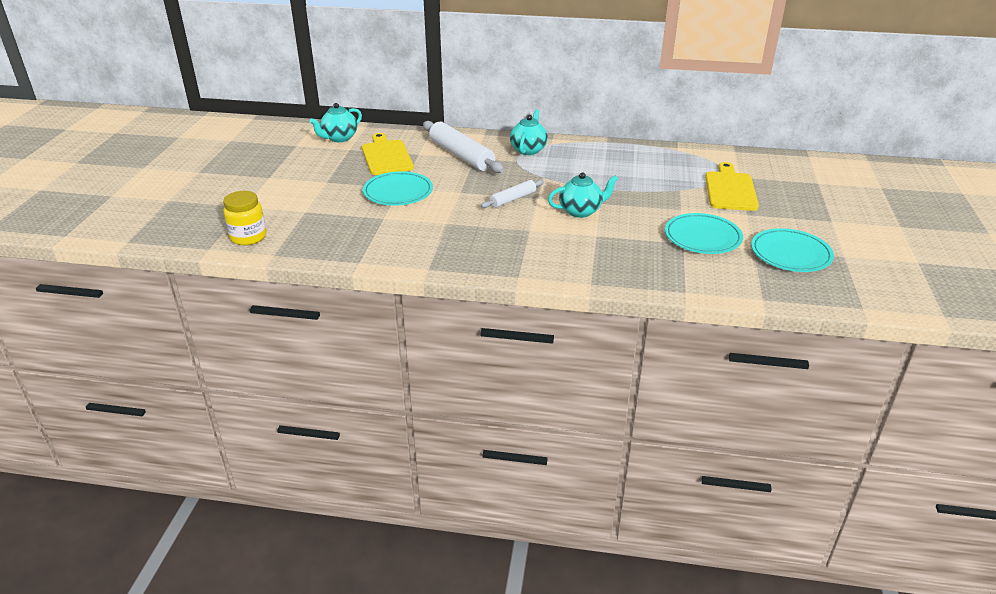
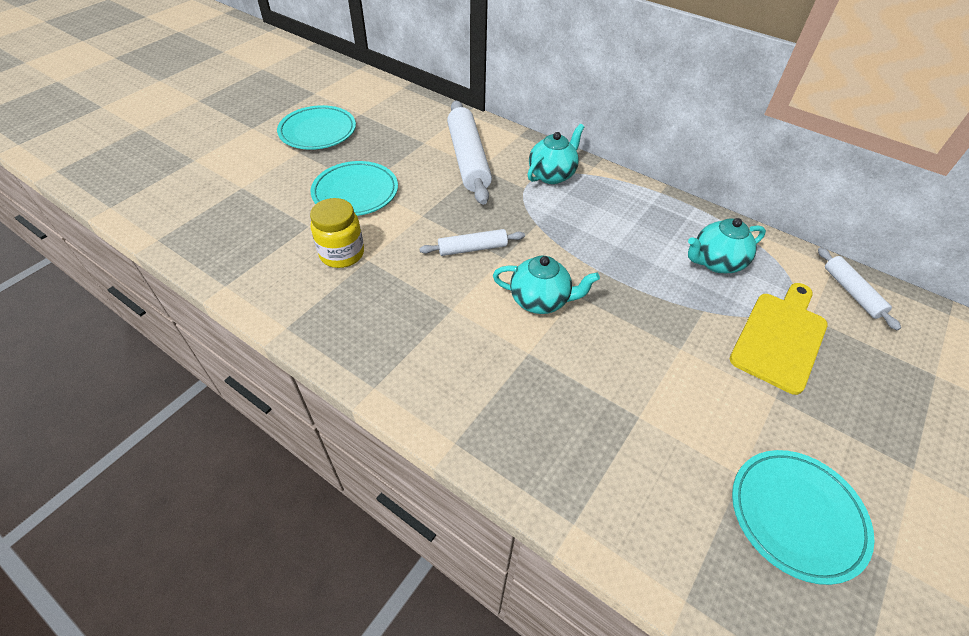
camera: 25 degrees right, 15 degrees up
yellow jar [223,191,266,245] -> yellow jar moved to [310,198,364,268]
turquoise teapot [309,103,362,142] -> turquoise teapot moved to [688,218,766,273]
yellow cutting board [362,133,414,175] -> none
turquoise plate [665,213,743,254] -> turquoise plate moved to [277,105,356,150]
none -> white rolling pin [818,247,901,330]

